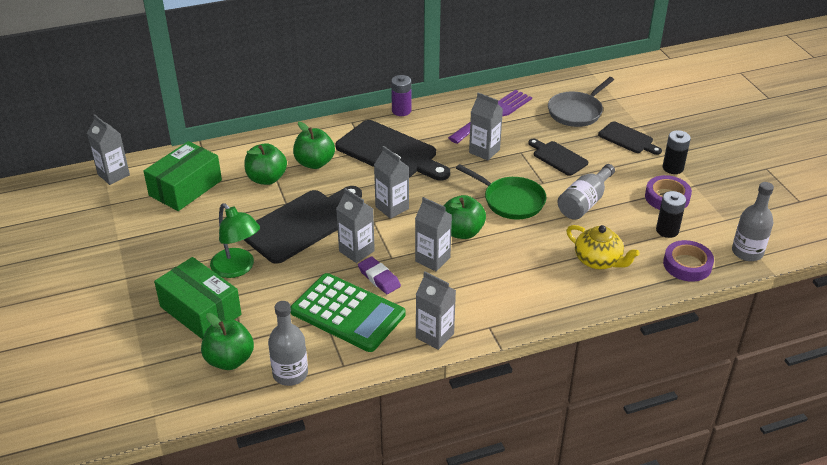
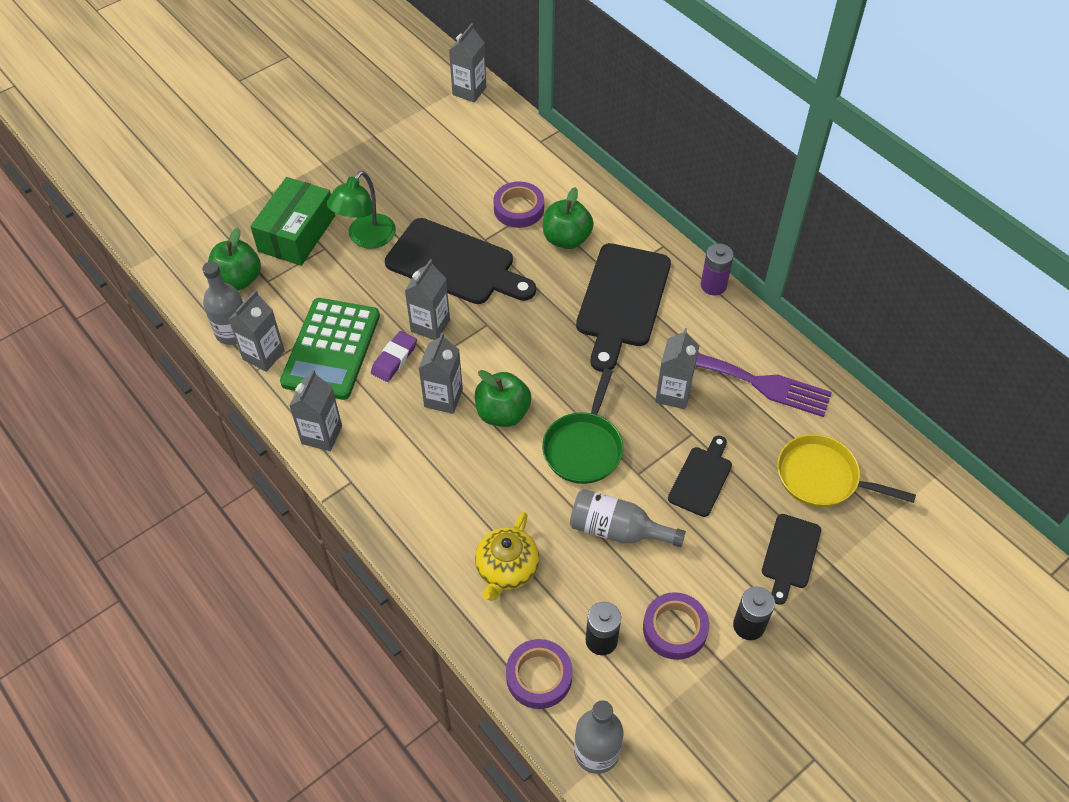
camera: 70 degrees right, 15 degrees up
green box [143,141,222,211] -> none
green apple [244,143,287,185] -> purple tape [493,181,544,228]
grey carton [374,146,409,219] -> grey carton moved to [228,290,285,372]
grey pan [548,77,614,127] -> yellow pan [777,434,916,507]

